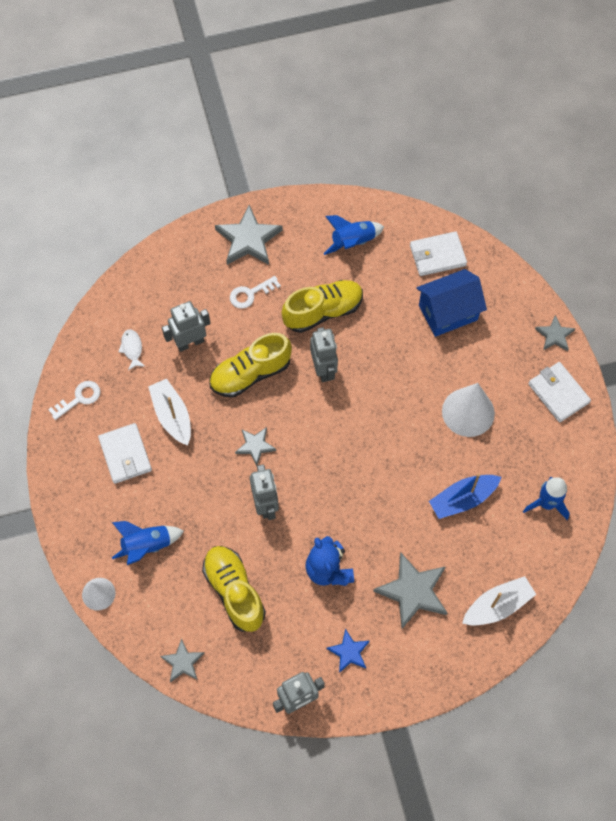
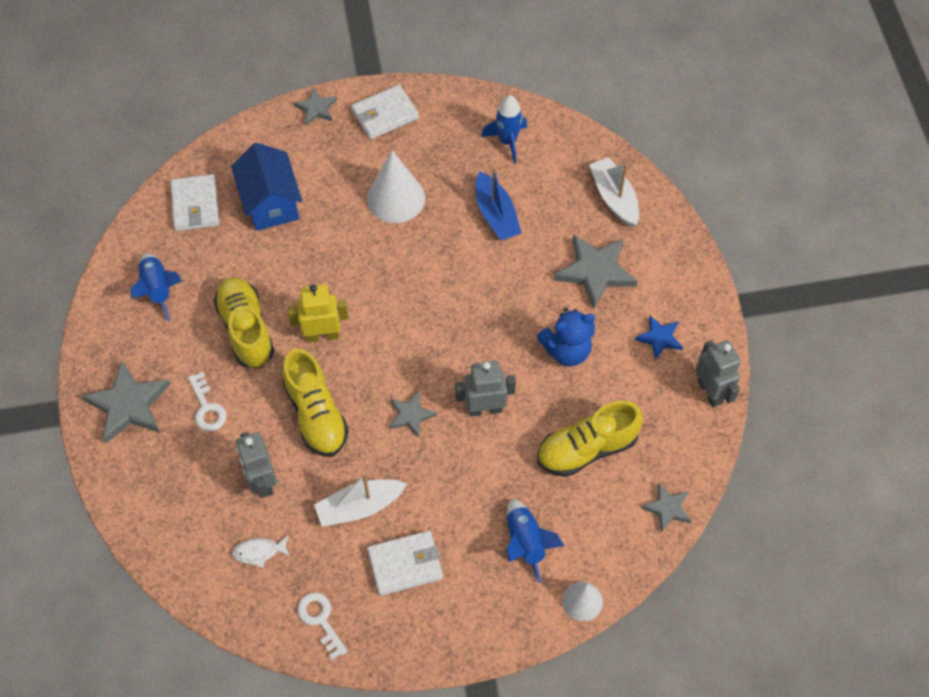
camera: 85 degrees left, 5 degrees down
grey robot [310,327,338,382] -> yellow robot [288,284,349,342]

